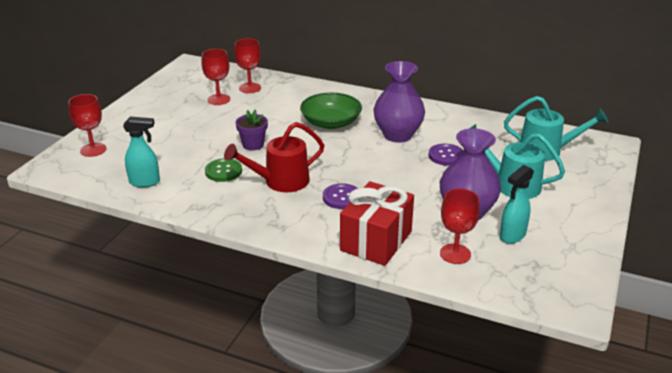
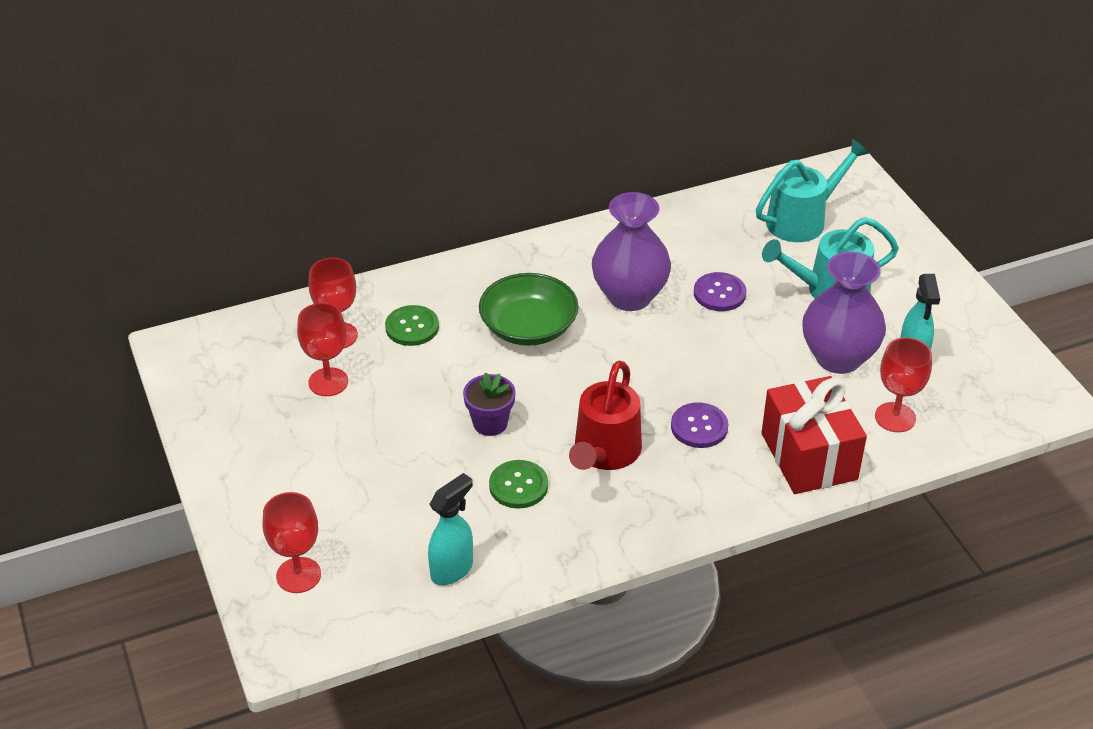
camera: 45 degrees left, 10 degrees up
none -> green button [385,305,439,346]

